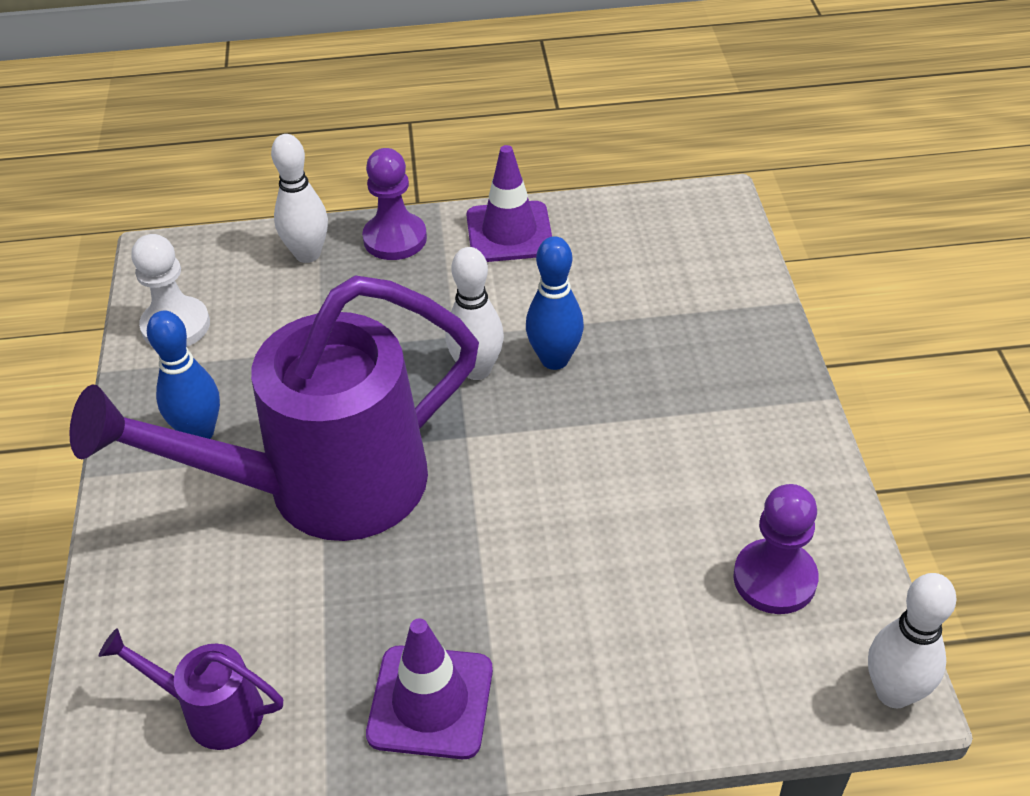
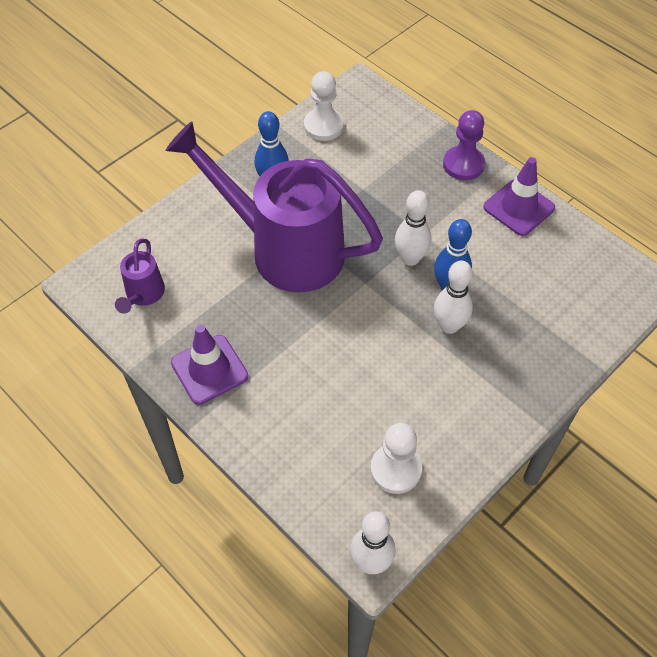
camera: 50 degrees right, 10 degrees up
purple watering can [99,628,283,750] -> purple watering can turned 150 degrees counterclockwise [115,238,165,314]
white bowling pin [271,134,328,263] -> white bowling pin moved to [434,261,473,334]
purple pawn [733,484,819,614] -> white pawn [370,423,422,494]

